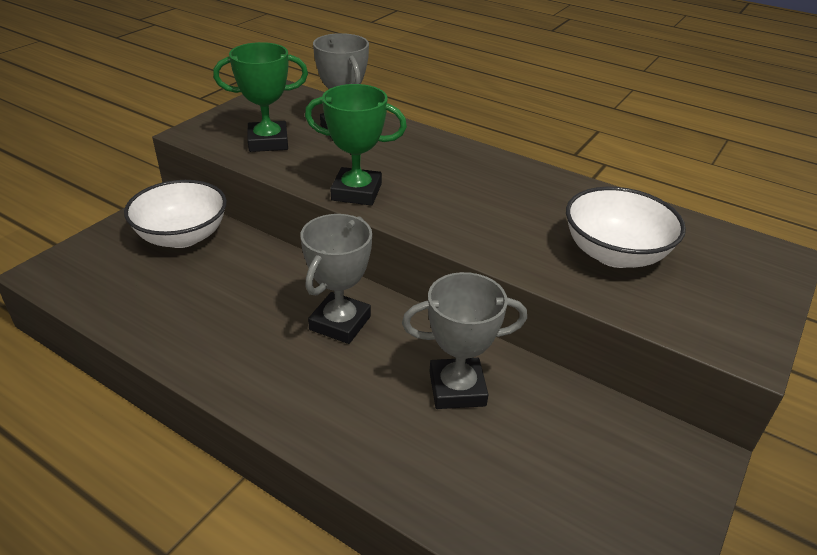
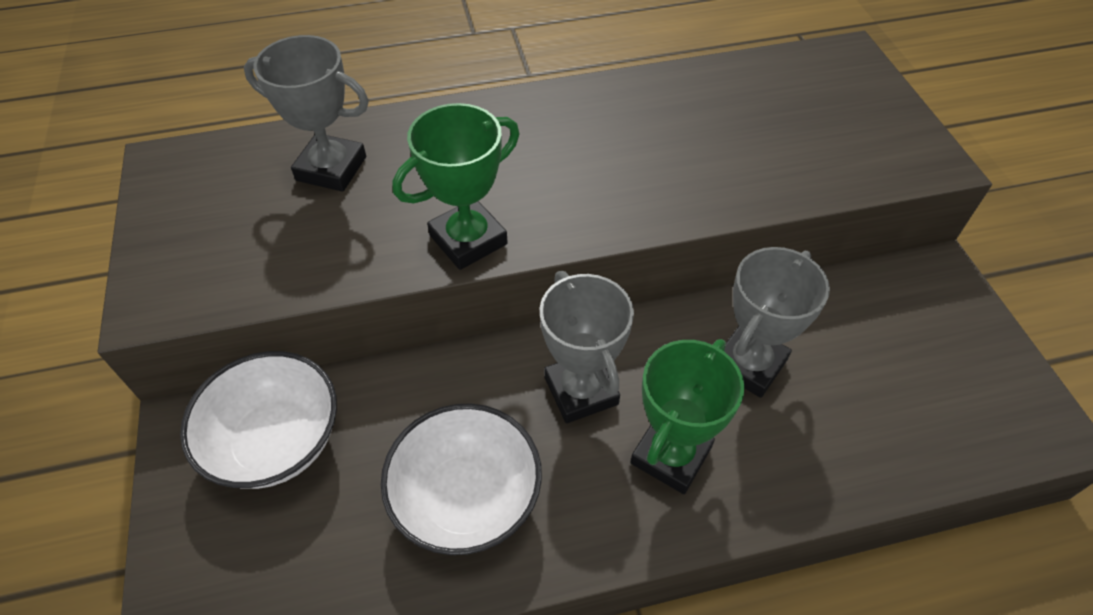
camera: 45 degrees left, 15 degrees up
green trophy [213,42,308,152] -> green trophy moved to [630,339,745,494]
white bowl [566,187,686,268] -> white bowl moved to [381,403,542,555]

